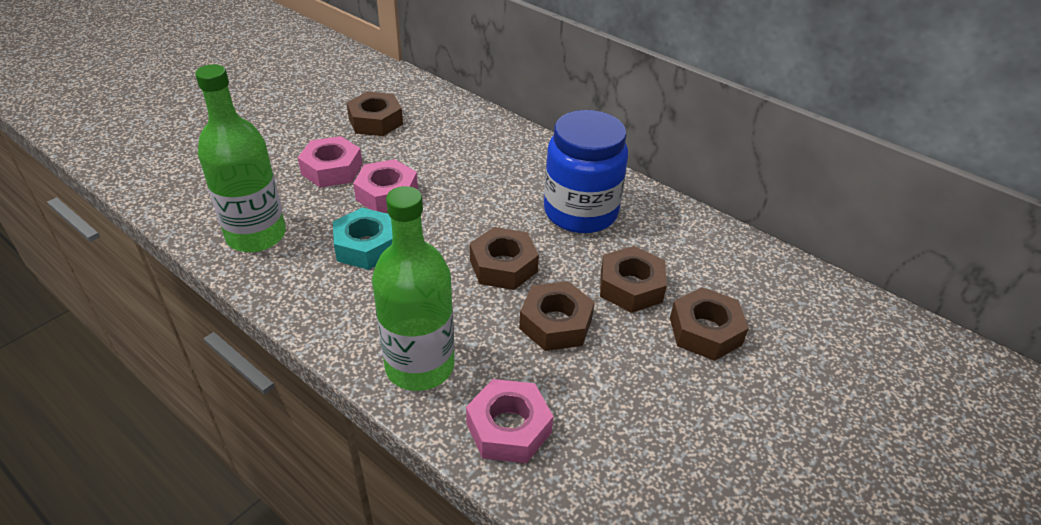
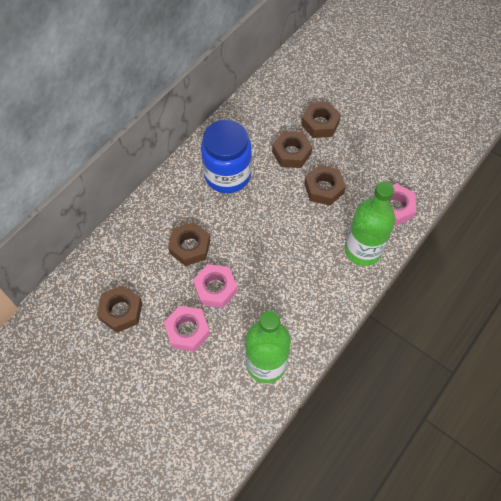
camera: 90 degrees left, 20 degrees up
turquoise nut [333,208,392,270] -> none
brown nut [470,227,539,290] -> brown nut moved to [168,222,210,266]

